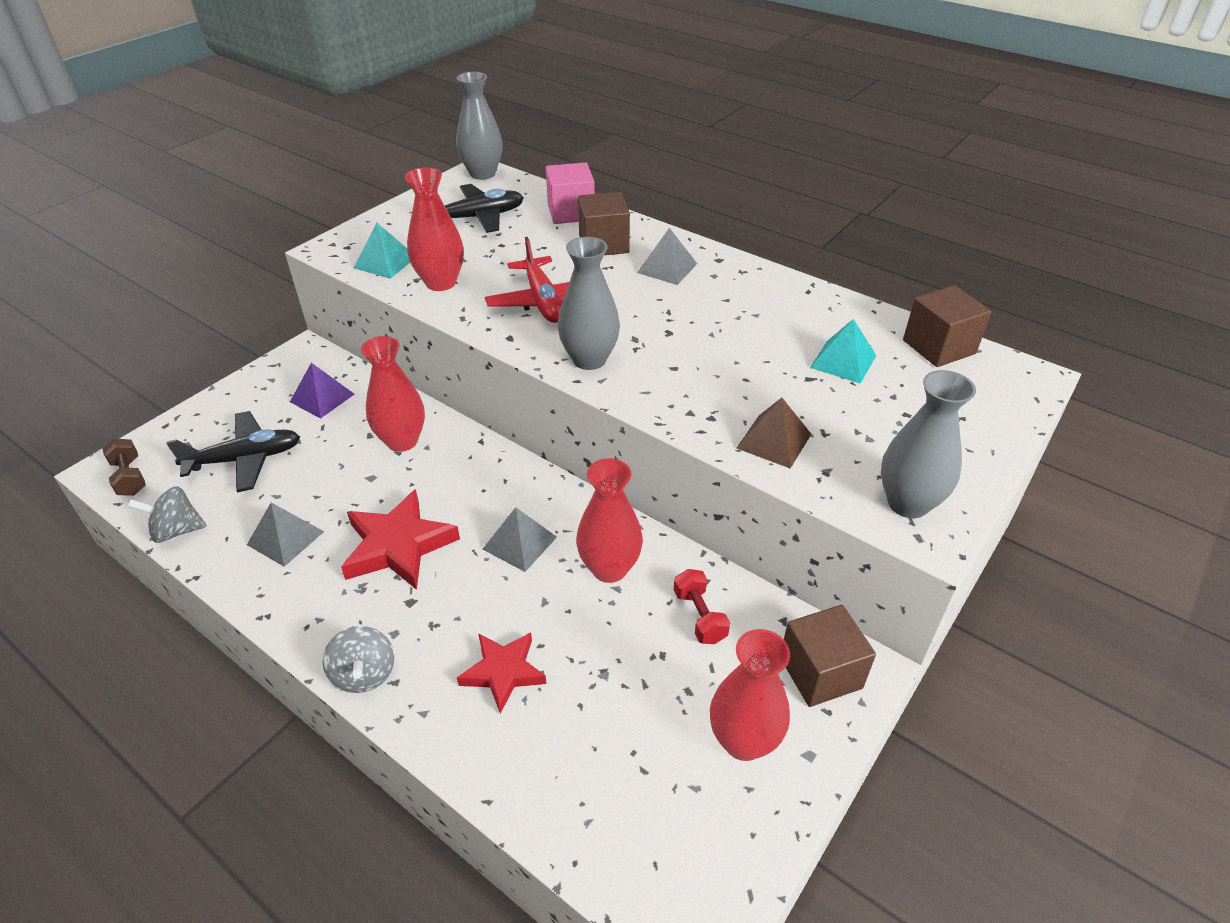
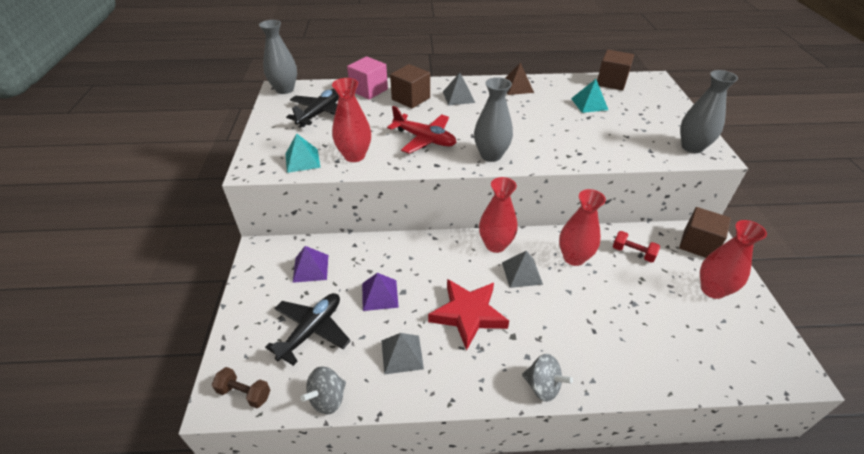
camera: 40 degrees left, 0 degrees up
red vase [361,336,425,452] -> red vase moved to [479,177,518,253]
red star [457,632,546,713] -> none
brown pyramid [737,398,811,468] -> brown pyramid moved to [505,62,534,95]
none -> purple pyramid [362,273,399,311]

